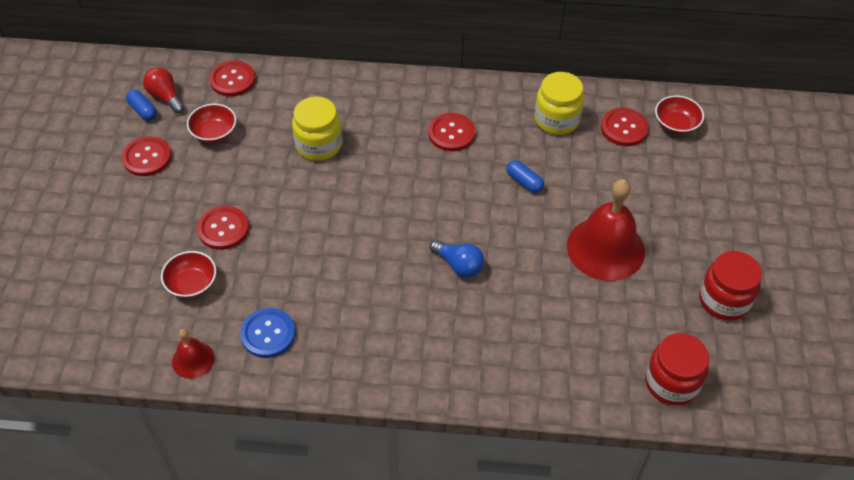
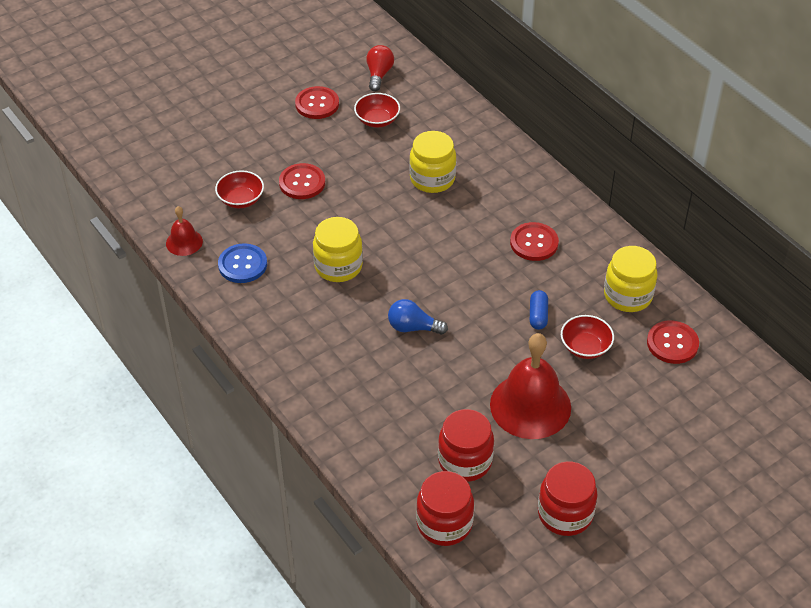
camera: 50 degrees right, 5 degrees down
blue capsule [126,90,157,121] -> none
red button [209,61,255,97] -> none
blue light bulb [430,240,484,278] -> blue light bulb turned 105 degrees clockwise [388,299,448,335]
red bowl [655,95,704,135] -> red bowl moved to [561,315,614,359]
none -> yellow jar [313,217,363,282]
none -> red jar [438,409,494,482]

